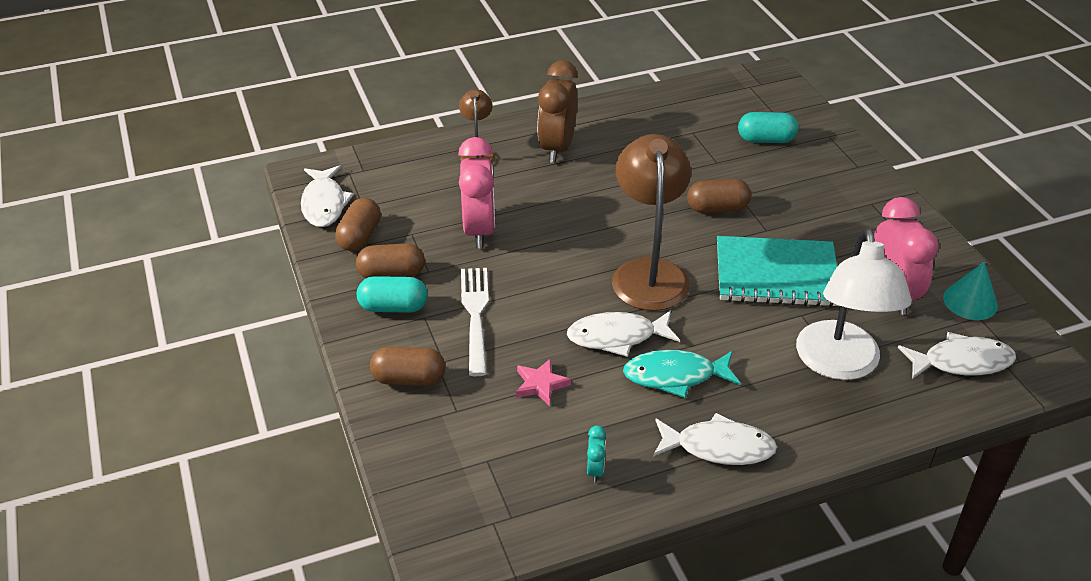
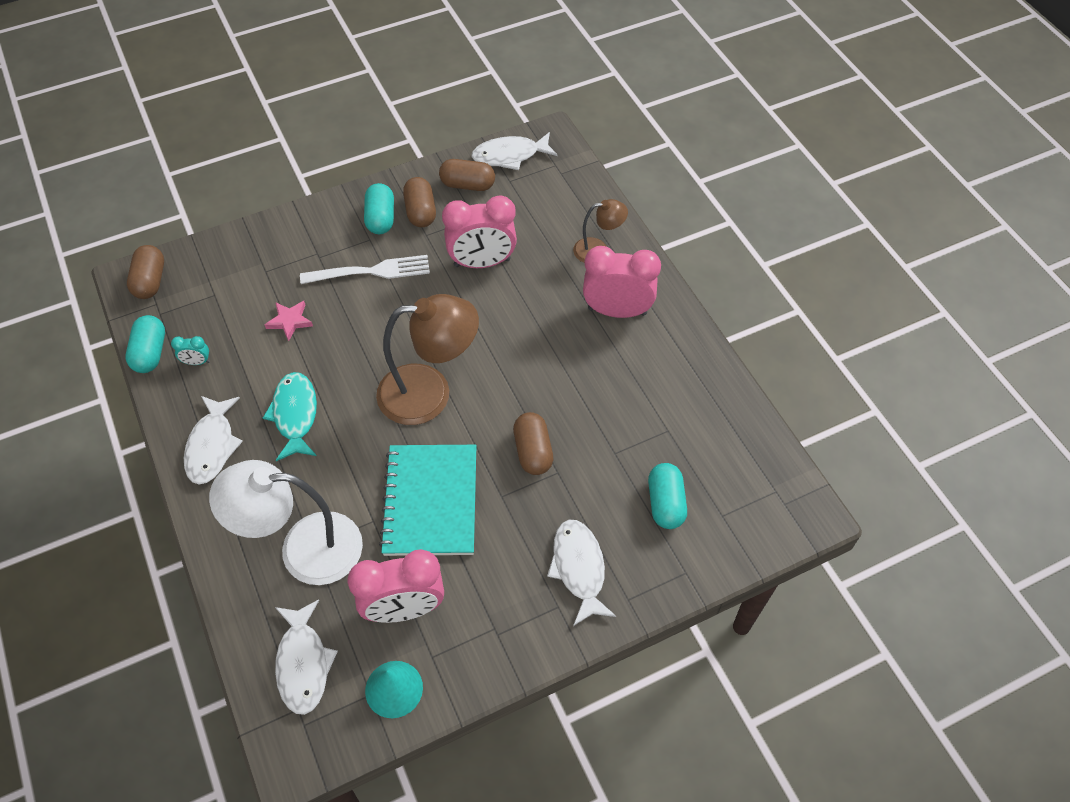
camera: 85 degrees right, 15 degrees up
brown capsule [370,347,445,386] -> brown capsule moved to [127,245,164,299]
brown clock [537,60,578,163] -> pink clock [583,246,661,318]
white fish [567,310,680,357] -> white fish moved to [547,520,616,626]
none -> turquoise capsule [125,315,165,373]

